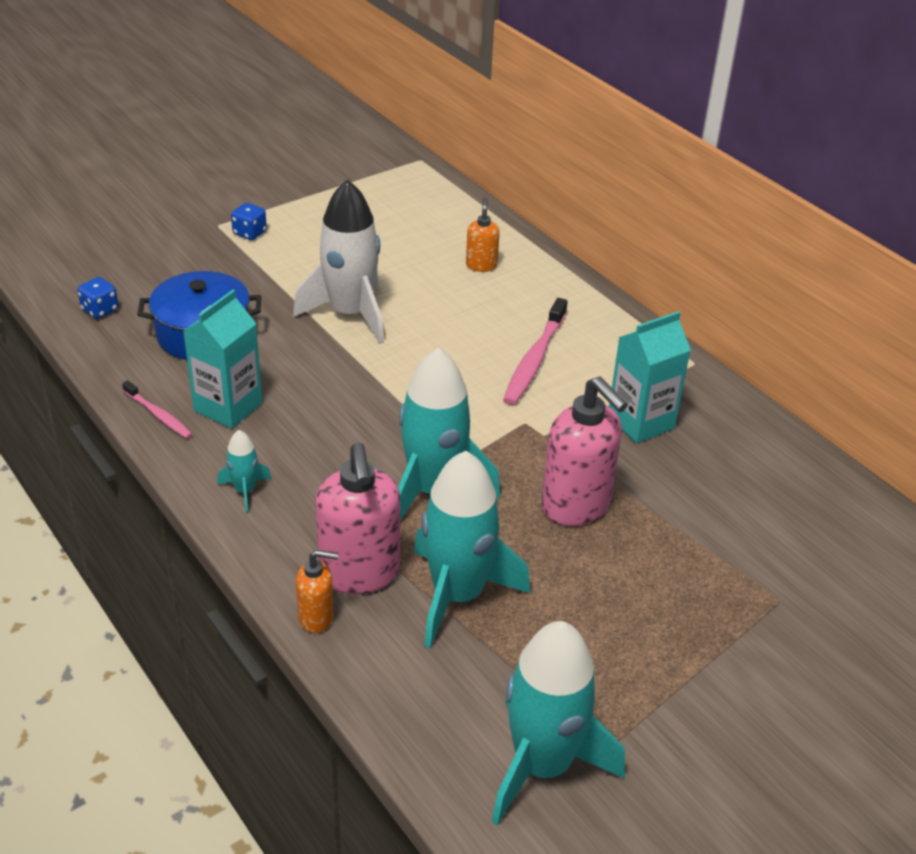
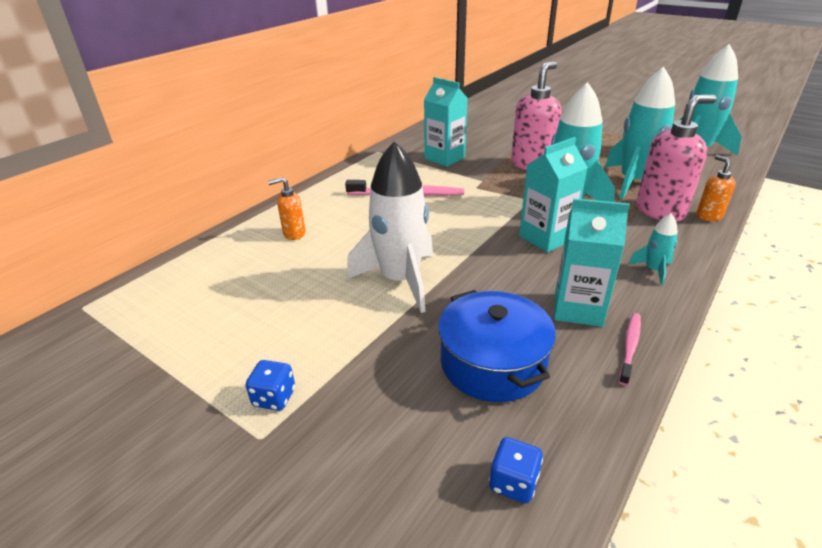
camera: 105 degrees left, 5 degrees down
none -> turquoise carton [519,137,588,253]

